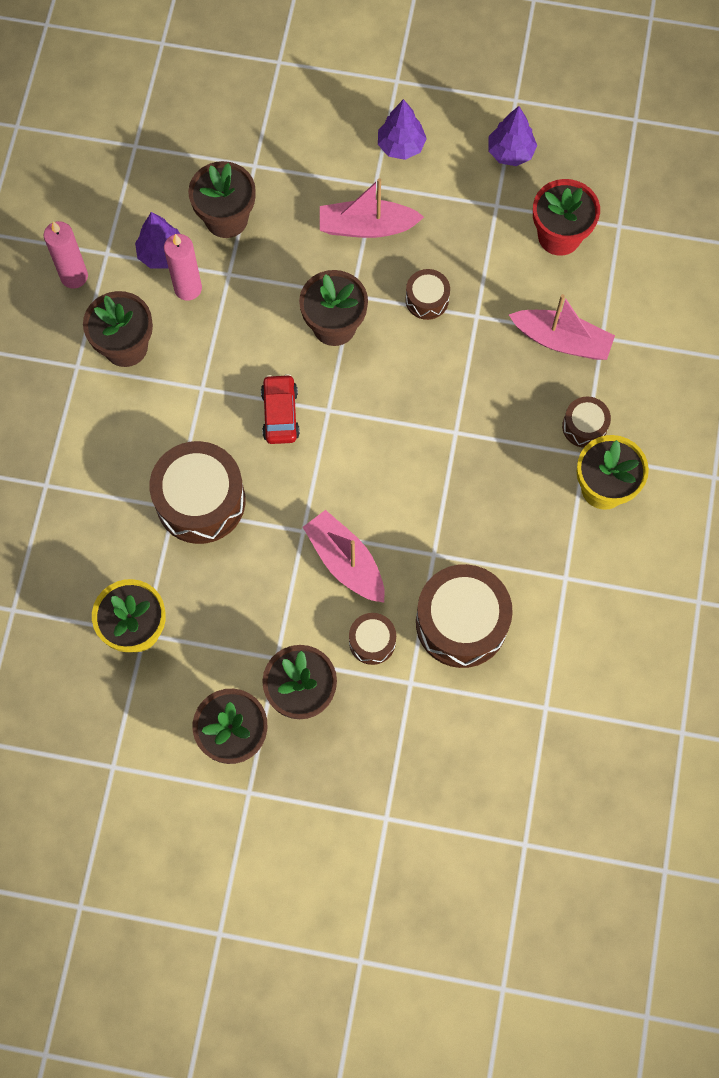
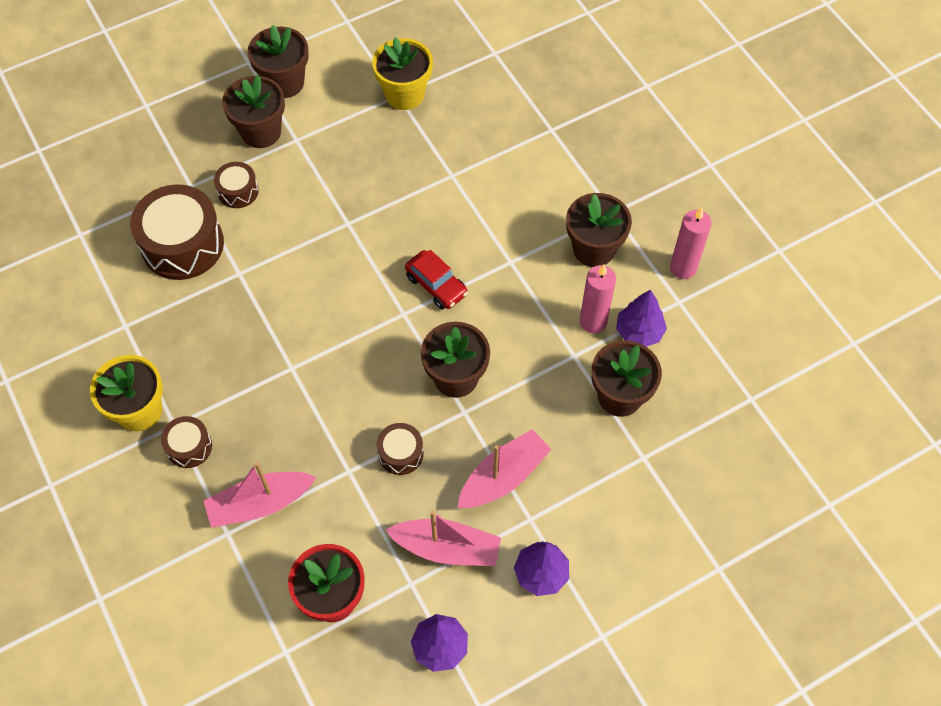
camera: 140 degrees right, 10 degrees down
brown drum [150,441,246,544] -> none
pink boat [303,510,385,603] -> pink boat moved to [386,510,501,566]

